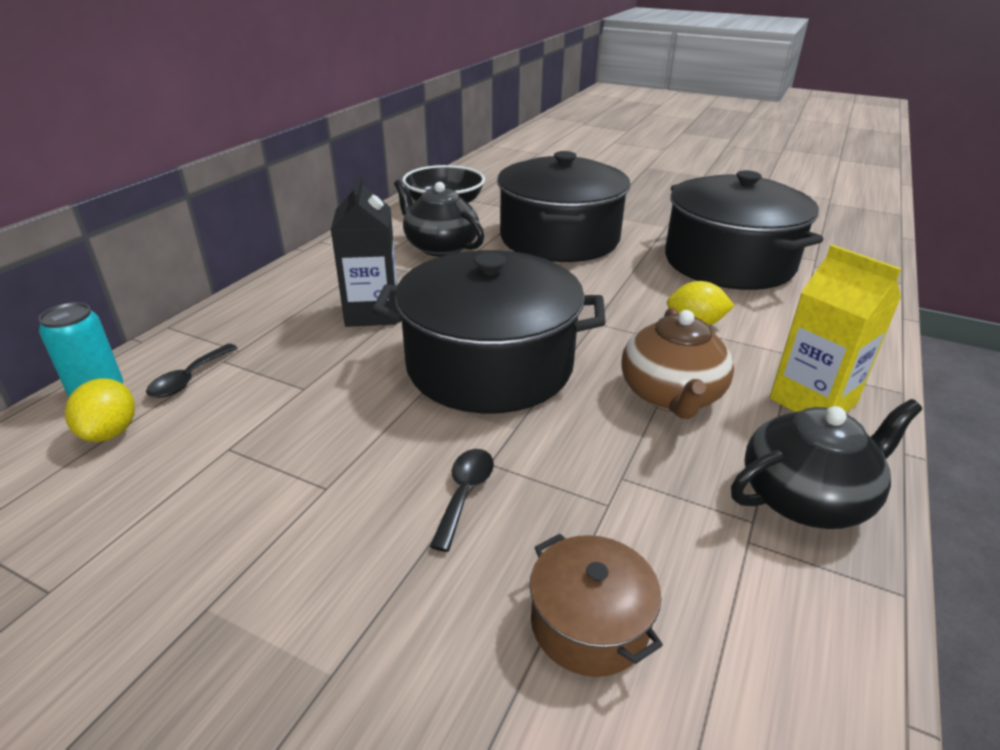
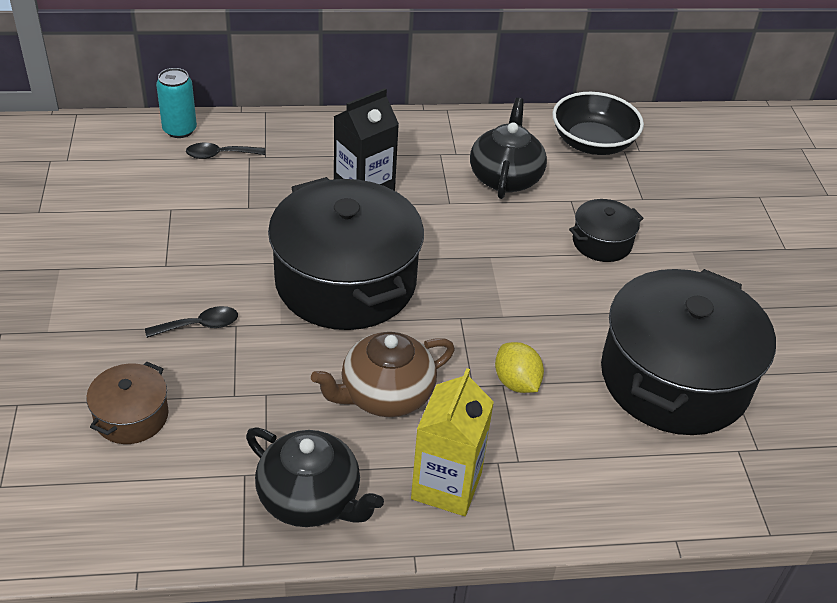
camera: 55 degrees right, 10 degrees up
yellow lemon [65,378,135,442] -> none
black pot [497,151,631,262] -> black pot [569,199,644,262], size x0.45

